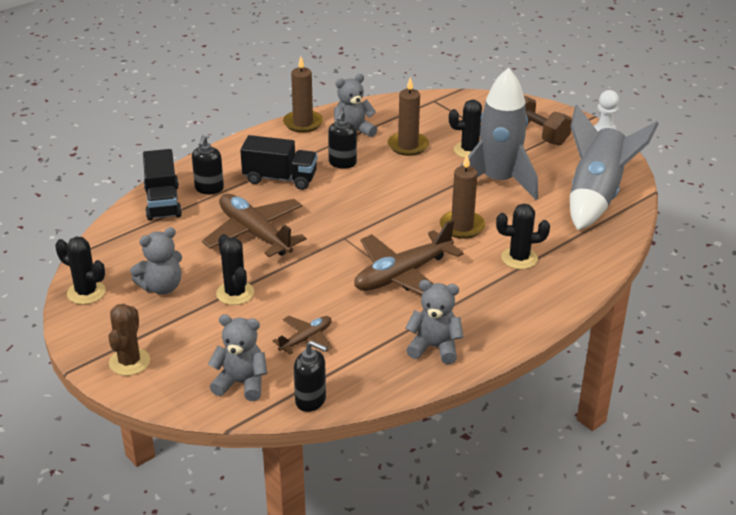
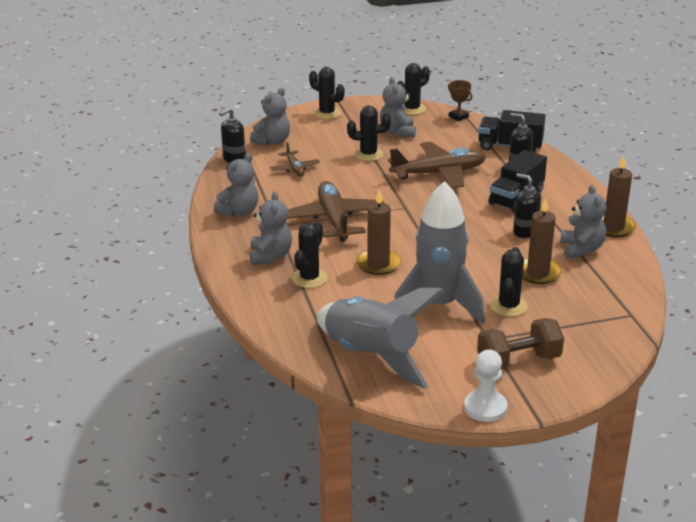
camera: 115 degrees right, 5 degrees down
brown cactus [108,304,150,376] -> black cactus [309,67,344,119]
none -> grey teddy bear [250,191,292,265]
none -> brown trophy [448,80,472,121]

